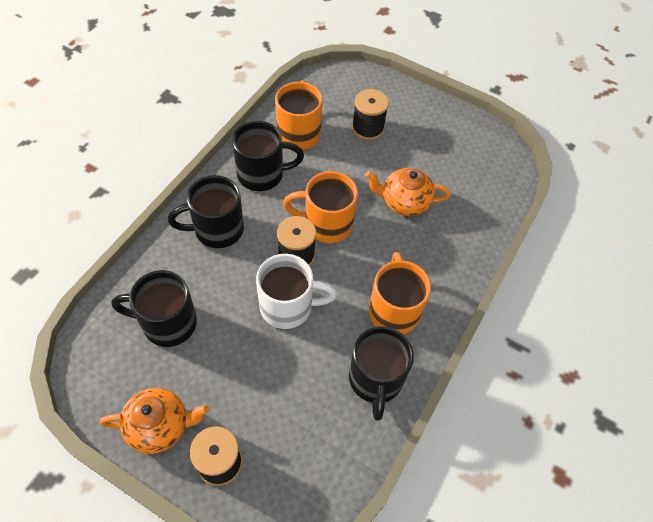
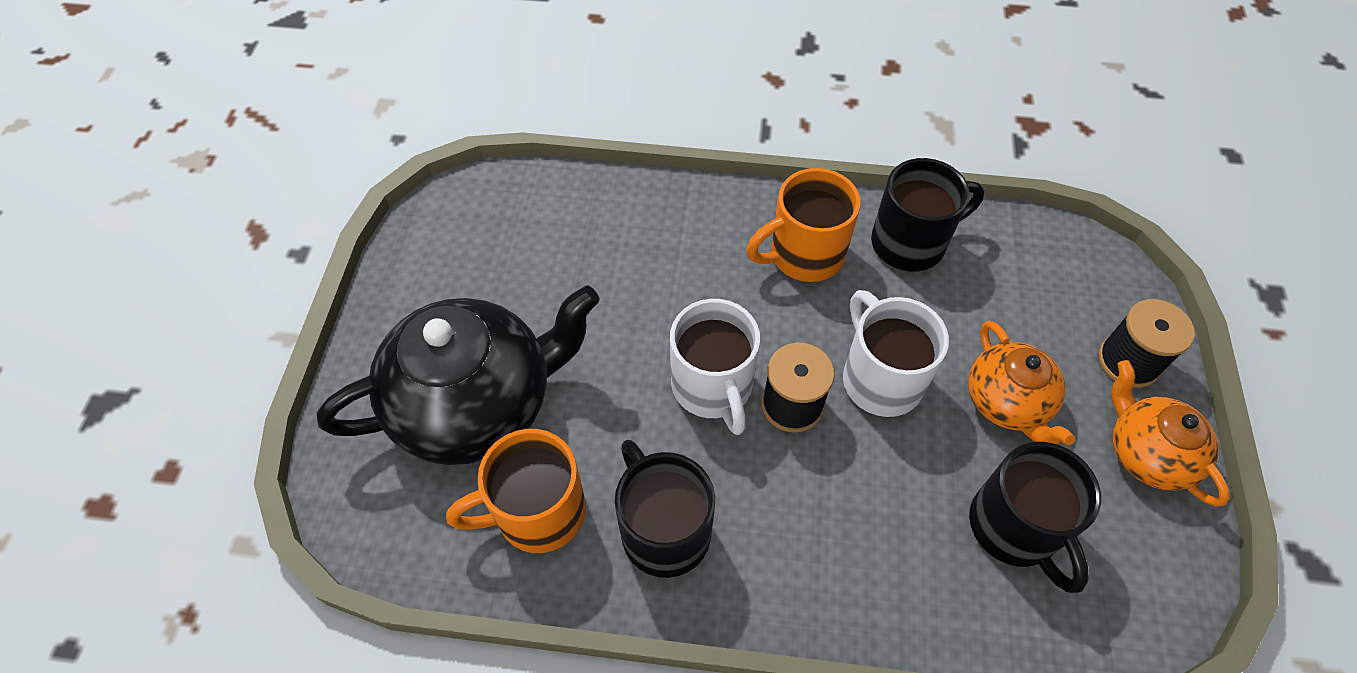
camera: 110 degrees left, 0 degrees up
black mug [168,175,244,248] -> none
orange mug [283,171,358,243] -> white mug [670,299,760,435]
black spool [352,89,389,140] -> black teapot [317,286,600,465]
orange teapot [365,168,450,216] -> orange teapot moved to [968,321,1075,445]

